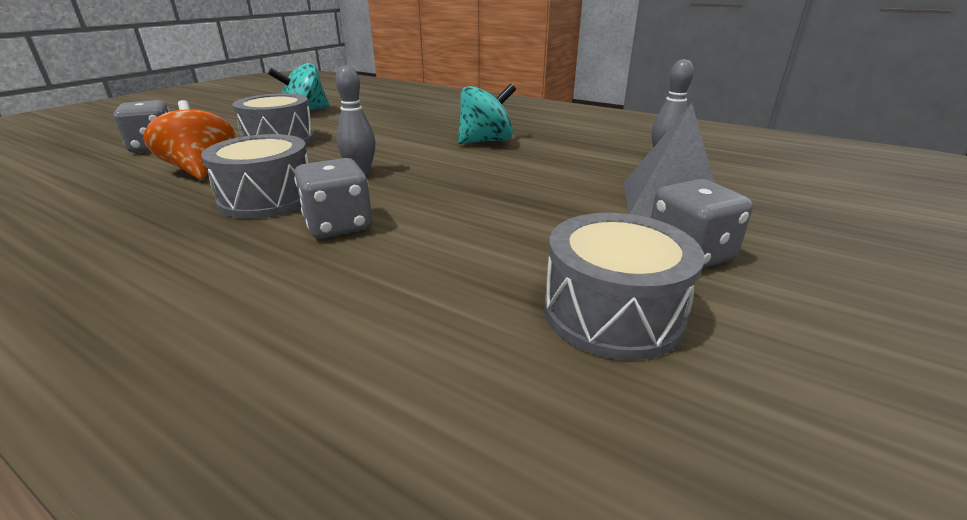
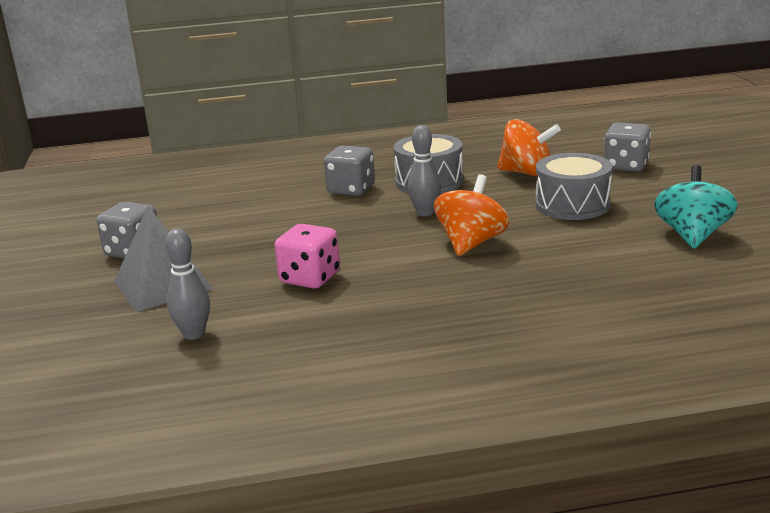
camera: 140 degrees right, 5 degrees down
turquoise spinning top [458,84,516,144] -> none
grey drum [544,213,705,360] -> none
none -> pink dice [274,224,340,289]
none -> orange spinning top [434,174,509,256]

